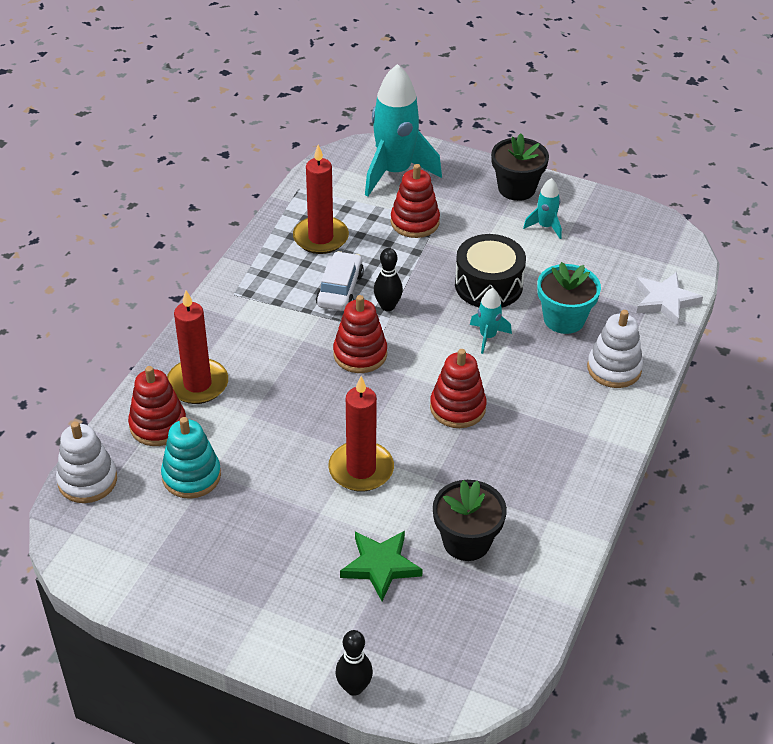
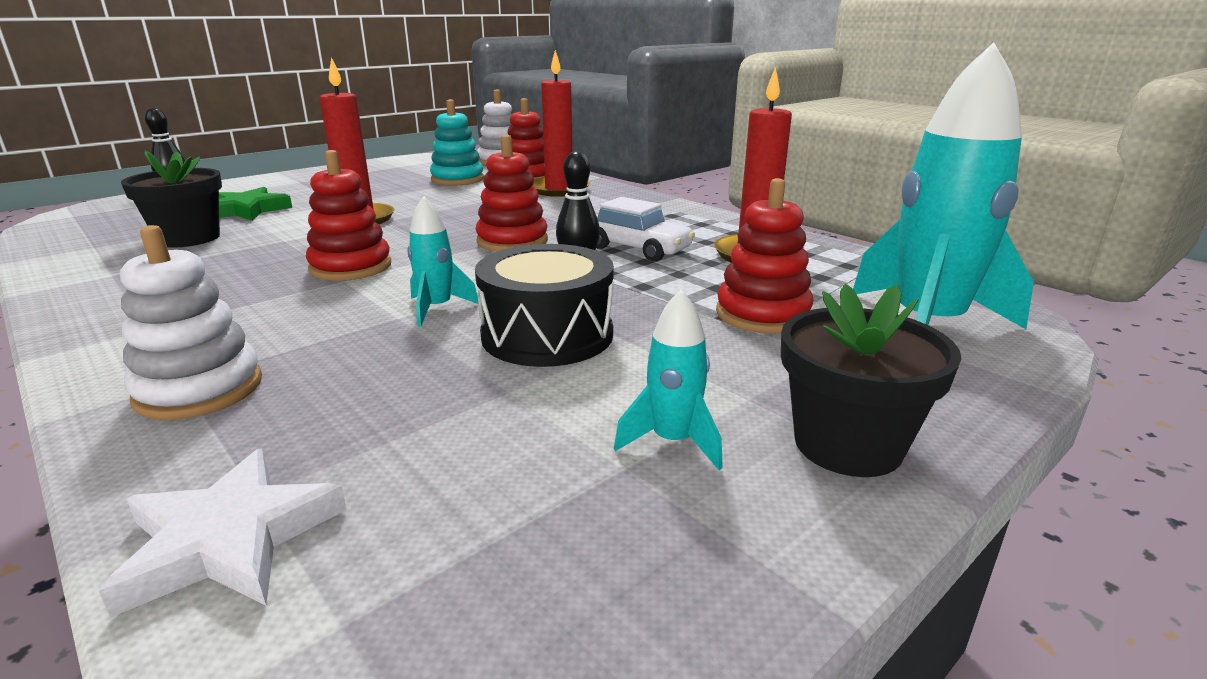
camera: 115 degrees right, 20 degrees down
turquoise flower pot [537,262,601,334] -> none

